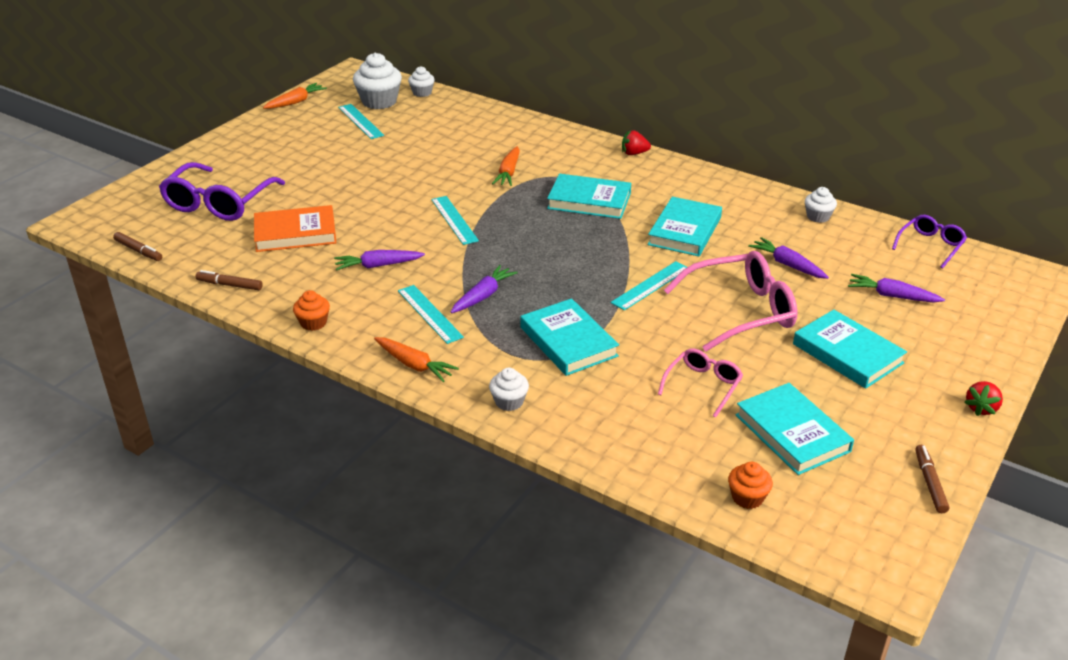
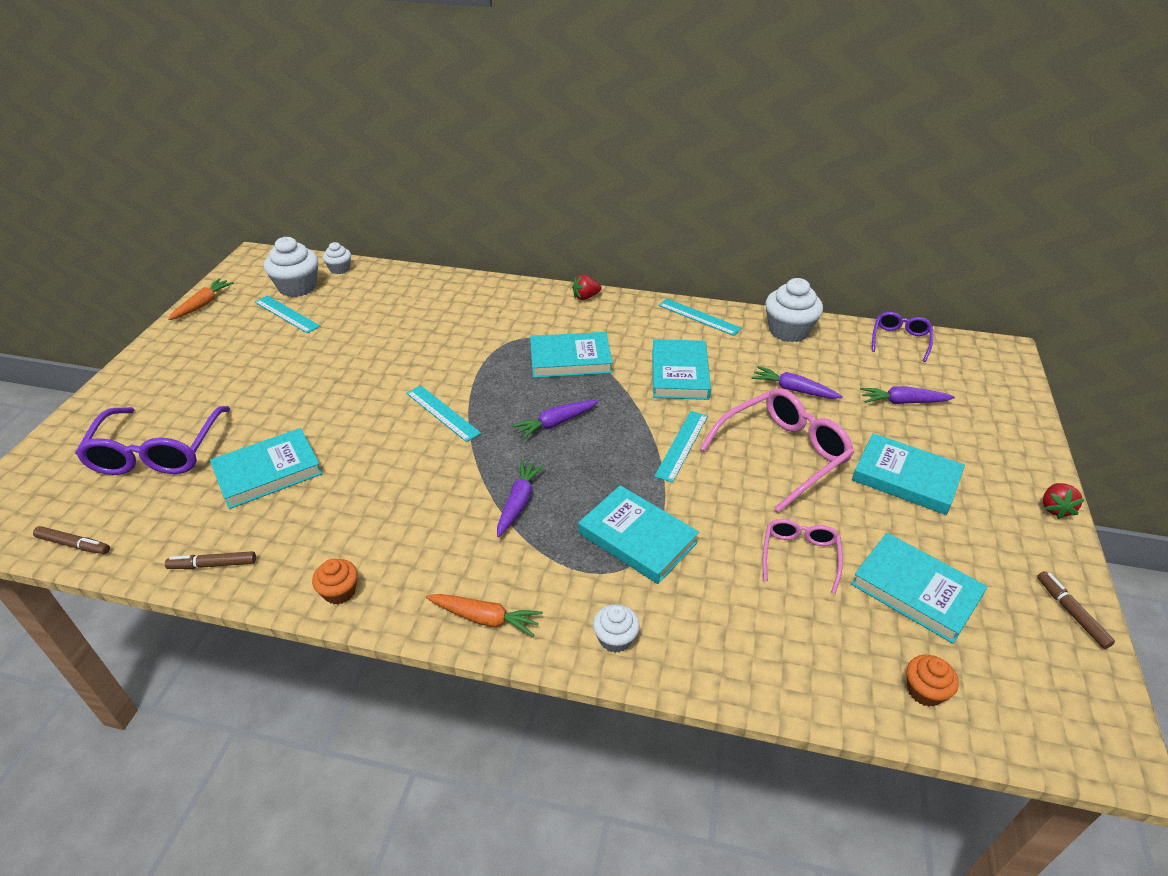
camera: 20 degrees left, 5 degrees up
orange book [254,205,337,252] -> turquoise book [210,428,323,509]
purple carrot [334,250,425,271] -> purple carrot moved to [511,400,599,440]
turquoise ruler [398,285,464,344] -> turquoise ruler moved to [658,298,742,336]
orange carrot [492,146,520,186] -> none
white cupcake [805,187,837,223] -> white cupcake [765,278,823,342], size x1.81

